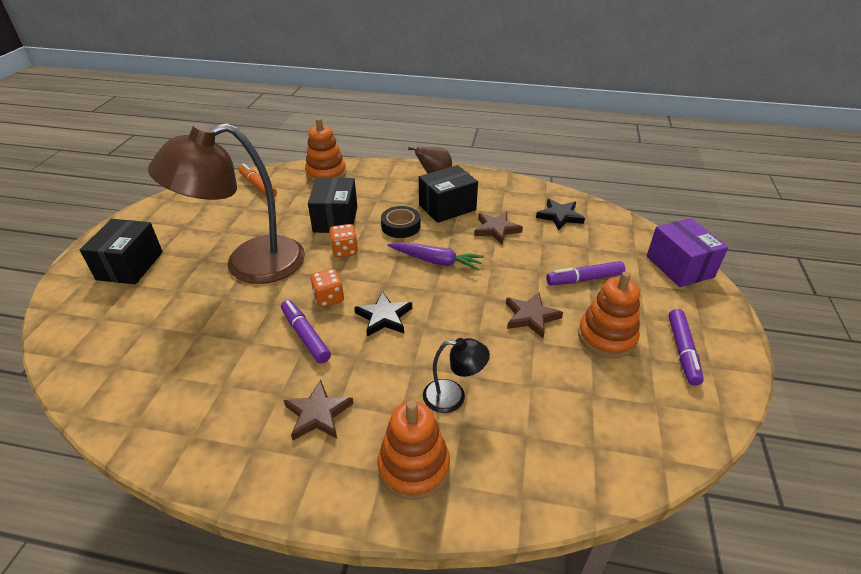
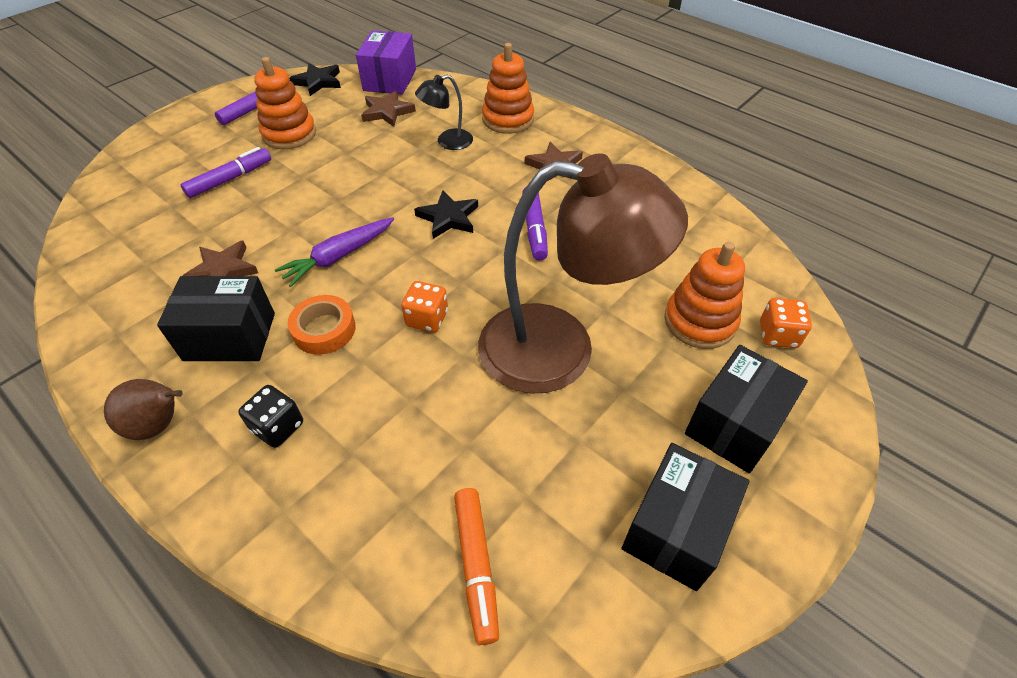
camera: 150 degrees left, 10 degrees up
orange stacking toy [305,118,346,182] -> orange stacking toy moved to [664,242,745,349]
black box [308,178,357,233] -> black box moved to [622,443,749,591]
orange dice [310,269,344,307] -> orange dice moved to [760,298,812,348]
black tape [381,206,421,238] -> orange tape [288,295,356,355]
purple carrot [387,242,484,271] -> purple carrot turned 90 degrees counterclockwise [275,217,394,287]
black lamp [423,338,490,413] -> black lamp turned 60 degrees counterclockwise [415,74,473,150]
brown star [506,293,563,338] -> brown star moved to [361,91,416,127]
black star [536,199,585,230] -> black star moved to [289,63,341,96]
purple marker [546,261,625,285] -> purple marker turned 60 degrees counterclockwise [180,147,271,198]
purple box [647,218,728,287] -> purple box moved to [356,30,416,95]
none -> black dice [238,385,303,448]

